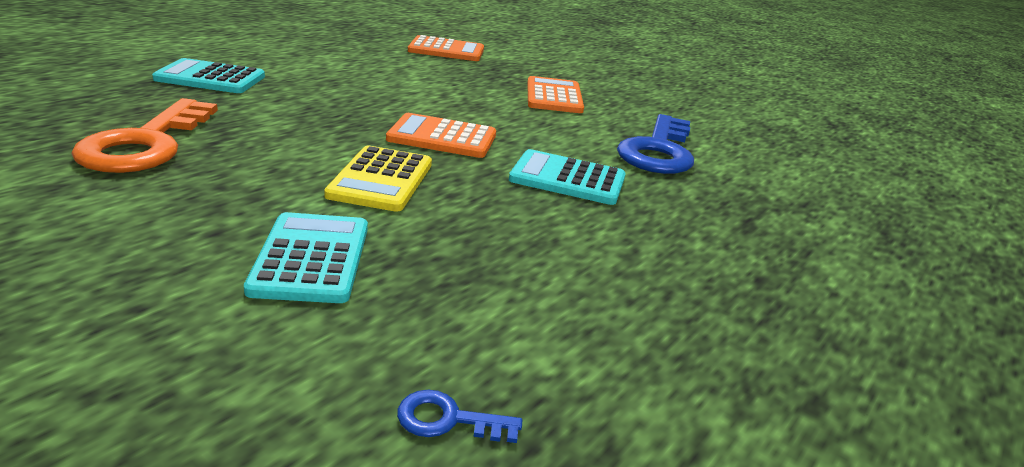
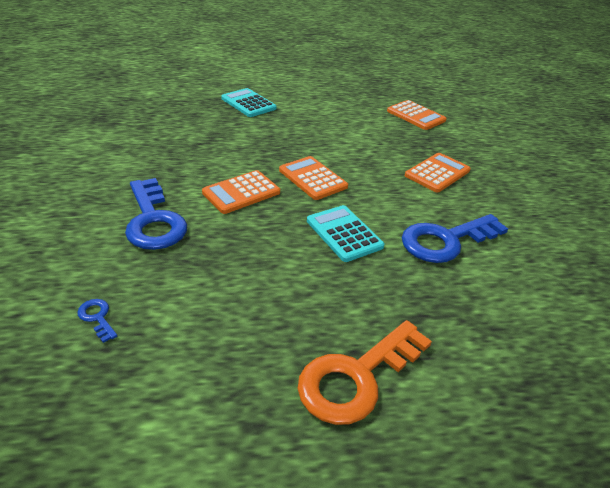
camera: 45 degrees right, 10 degrees up
orange key [71,98,218,173] -> orange key moved to [298,320,432,425]
turquoise calculator [244,212,368,303] -> blue key [125,178,187,250]
yellow calculator [324,146,432,212] -> orange calculator [202,170,280,214]

